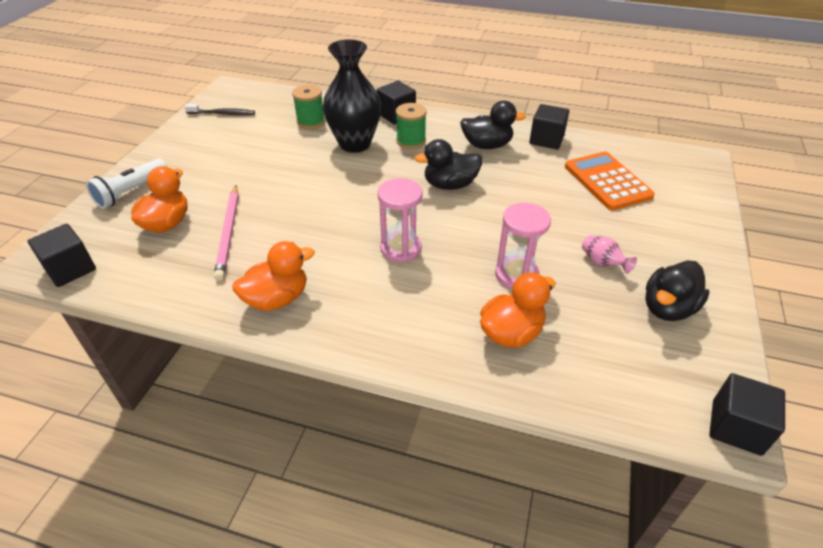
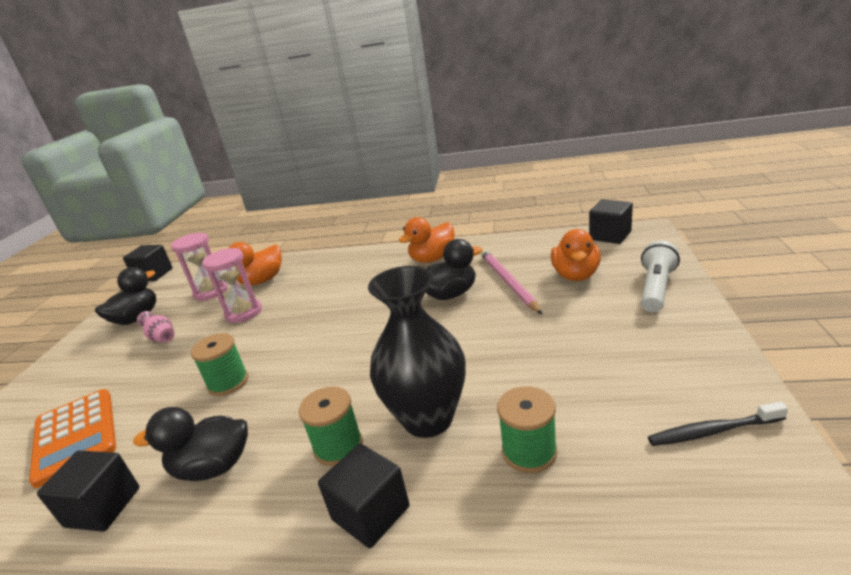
camera: 175 degrees right, 15 degrees down
pink hourglass [378,178,423,262] -> pink hourglass moved to [171,233,227,301]
black duck [414,139,483,190] -> black duck moved to [426,239,482,300]
none -> green spool [191,333,248,396]

